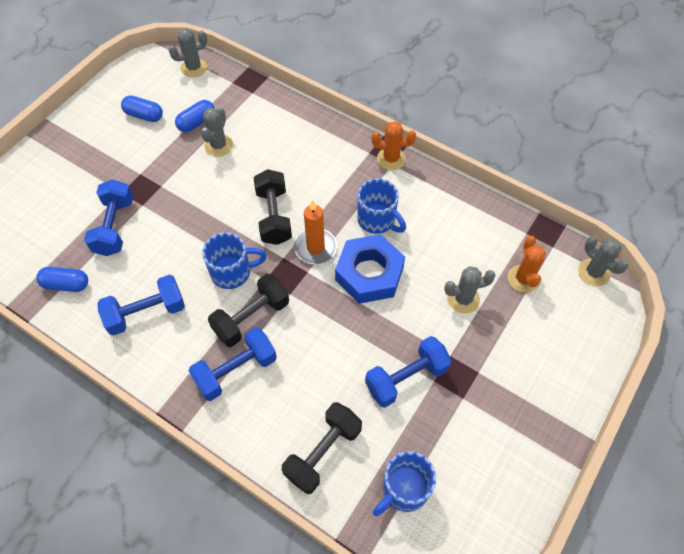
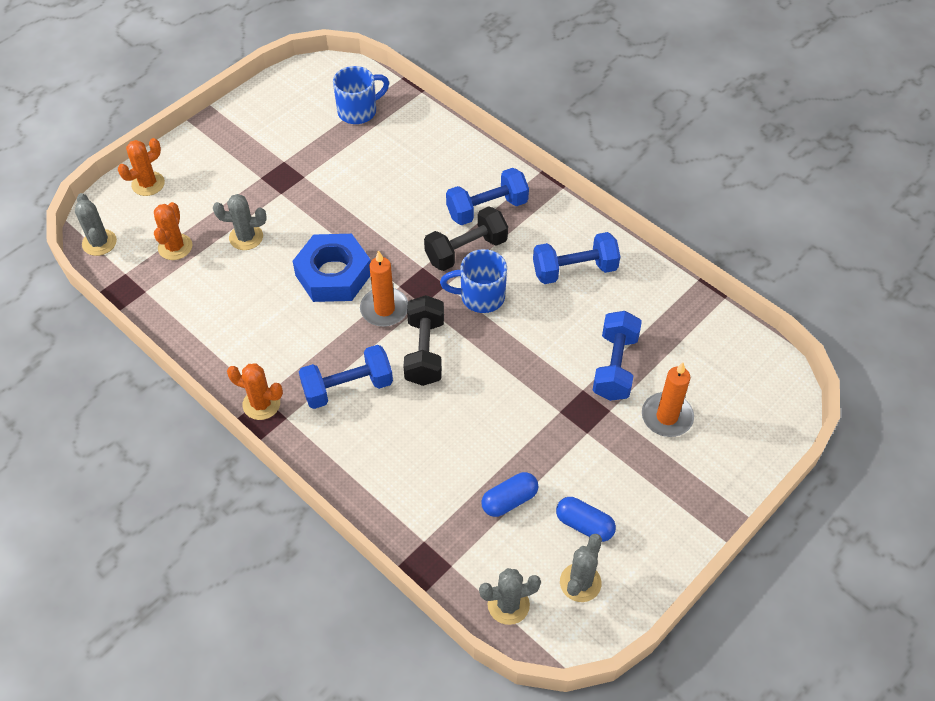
camera: 170 degrees left, 5 degrees down
blue capsule [36,267,88,292] -> none
grey cactus [201,107,233,157] -> grey cactus moved to [560,534,602,602]
black dumbbell [282,402,362,494] -> none
blue mug [357,178,406,234] -> none
blue dumbbell [365,336,451,408] -> blue dumbbell moved to [299,345,393,409]
none -> orange cactus [118,138,165,196]
none -> orange candle [642,362,694,437]

